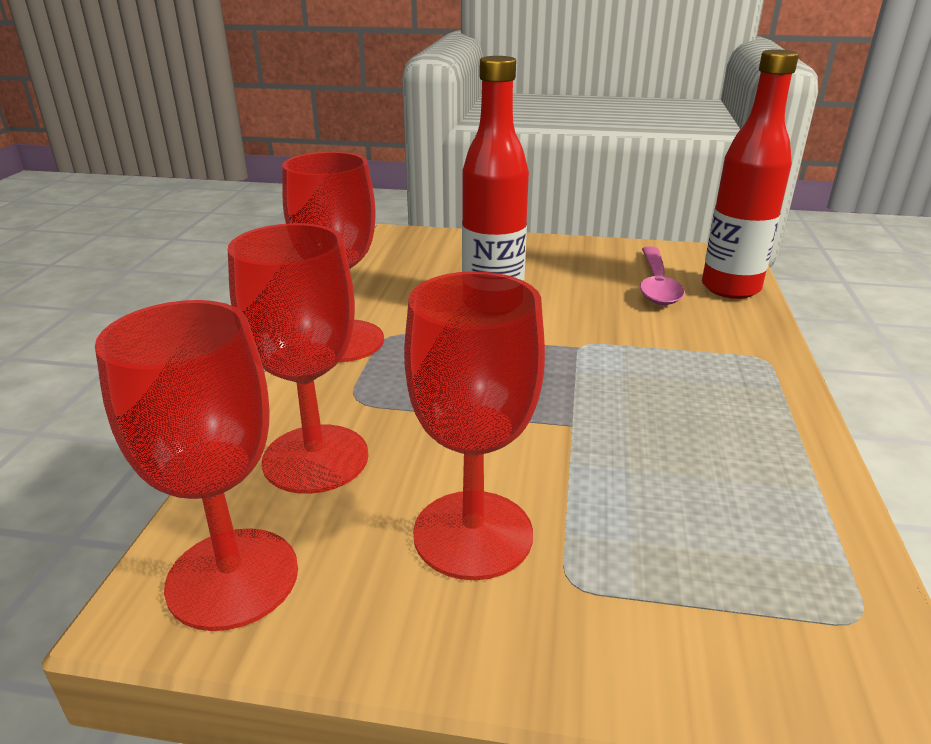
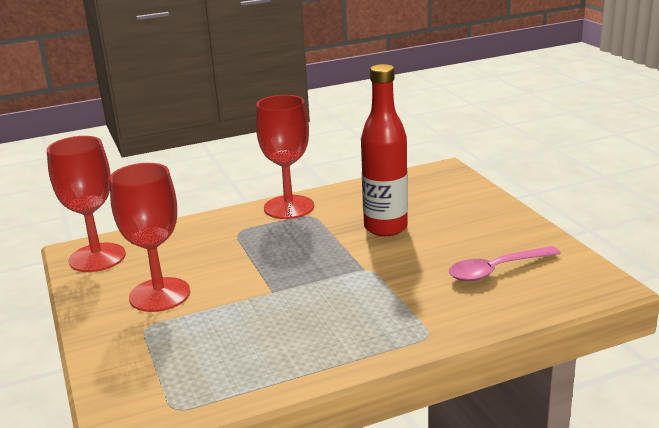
camera: 60 degrees right, 5 degrees down
red goblet [228,223,368,494] -> none
red bottle [702,50,799,299] -> none

